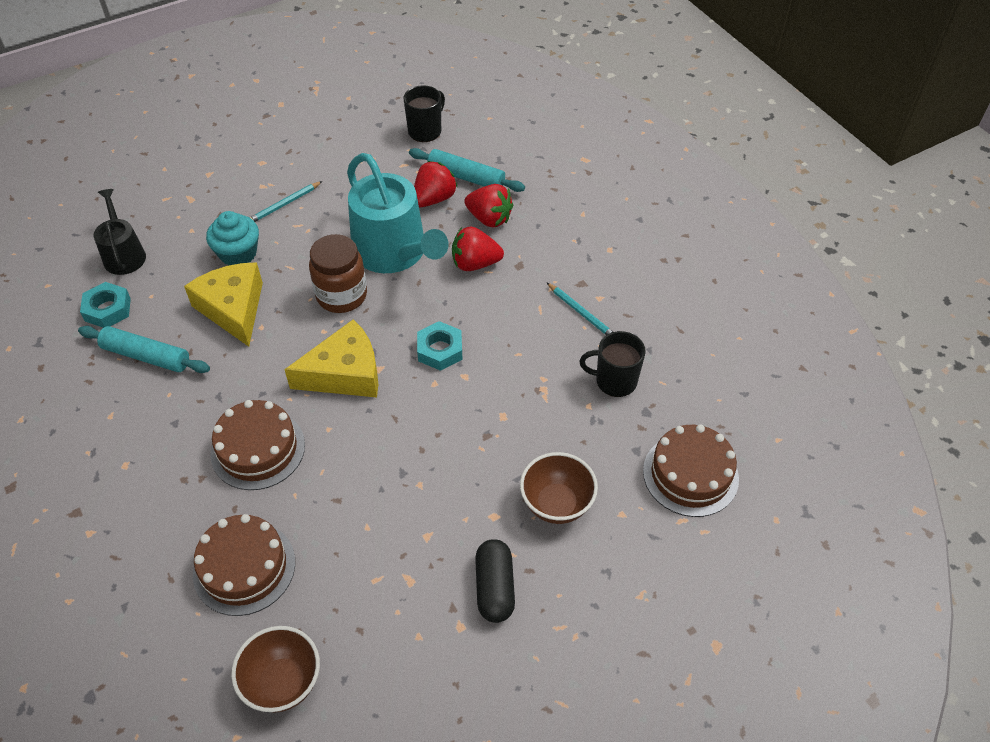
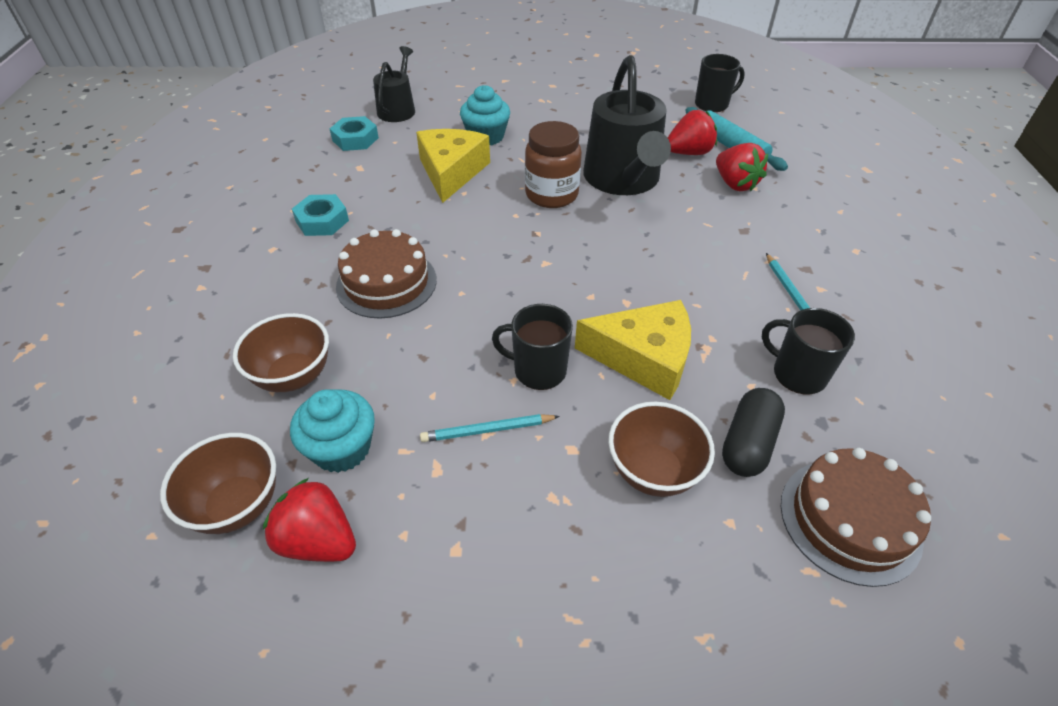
camera: 30 degrees right, 5 degrees down
turquoise rolling pin [78,326,210,373] -> none
brown cake [193,514,295,616] -> brown bowl [233,313,329,392]
turquoise pencil [250,181,322,222] -> turquoise pencil moved to [420,414,560,442]
yellow cheese [284,320,378,397] -> yellow cheese moved to [575,300,691,400]
turquoise watering can [347,153,449,273] -> black watering can [583,55,671,195]
turquoise nut [417,321,463,371] -> turquoise nut moved to [292,194,349,236]
red strawberry [452,227,504,271] -> red strawberry moved to [263,478,356,562]
black capsule [475,539,515,623] -> black capsule moved to [722,388,785,477]
none -> turquoise cupcake [290,389,375,473]
none -> black mug [492,304,573,390]

